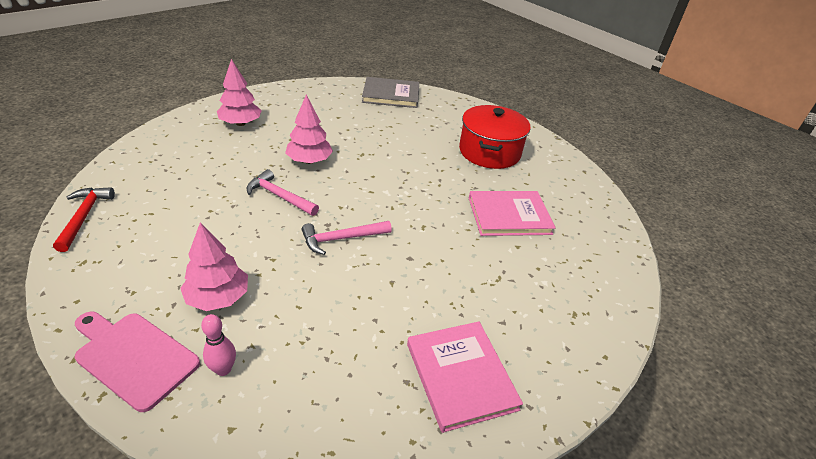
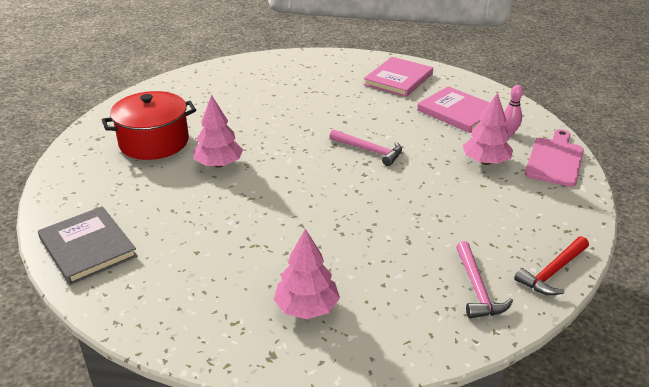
camera: 125 degrees left, 5 degrees down
pink cutting board [75,312,200,412] -> pink cutting board turned 150 degrees counterclockwise [525,129,584,187]
pink hammer [246,169,319,216] -> pink hammer moved to [456,241,513,318]
pink tree [285,95,333,164] -> pink tree moved to [193,95,243,168]
pink book [469,191,556,236] -> pink book moved to [417,86,489,133]

